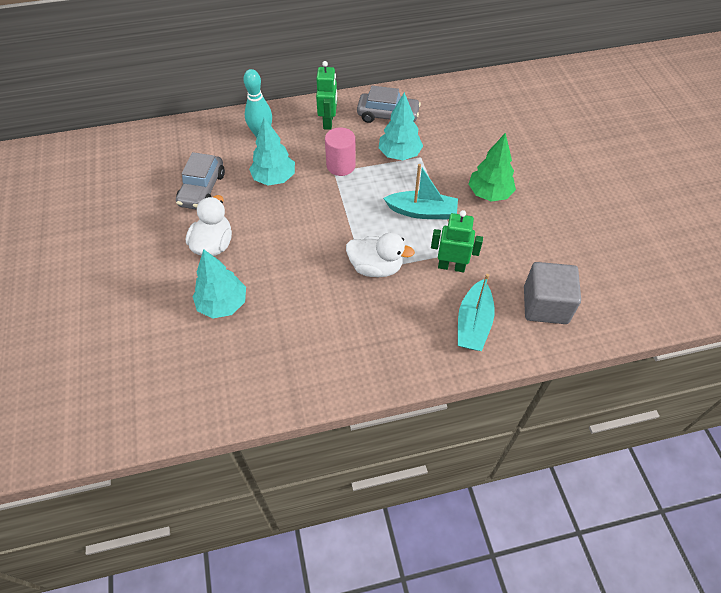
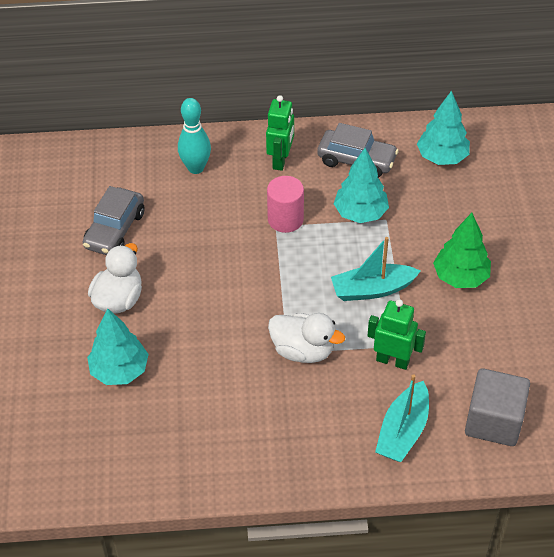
camera: 10 degrees right, 5 degrees down
turquoise tree [249,117,295,186] -> turquoise tree moved to [417,91,470,165]
turquoise boat [383,164,458,219] -> turquoise boat turned 150 degrees clockwise [331,237,420,301]

